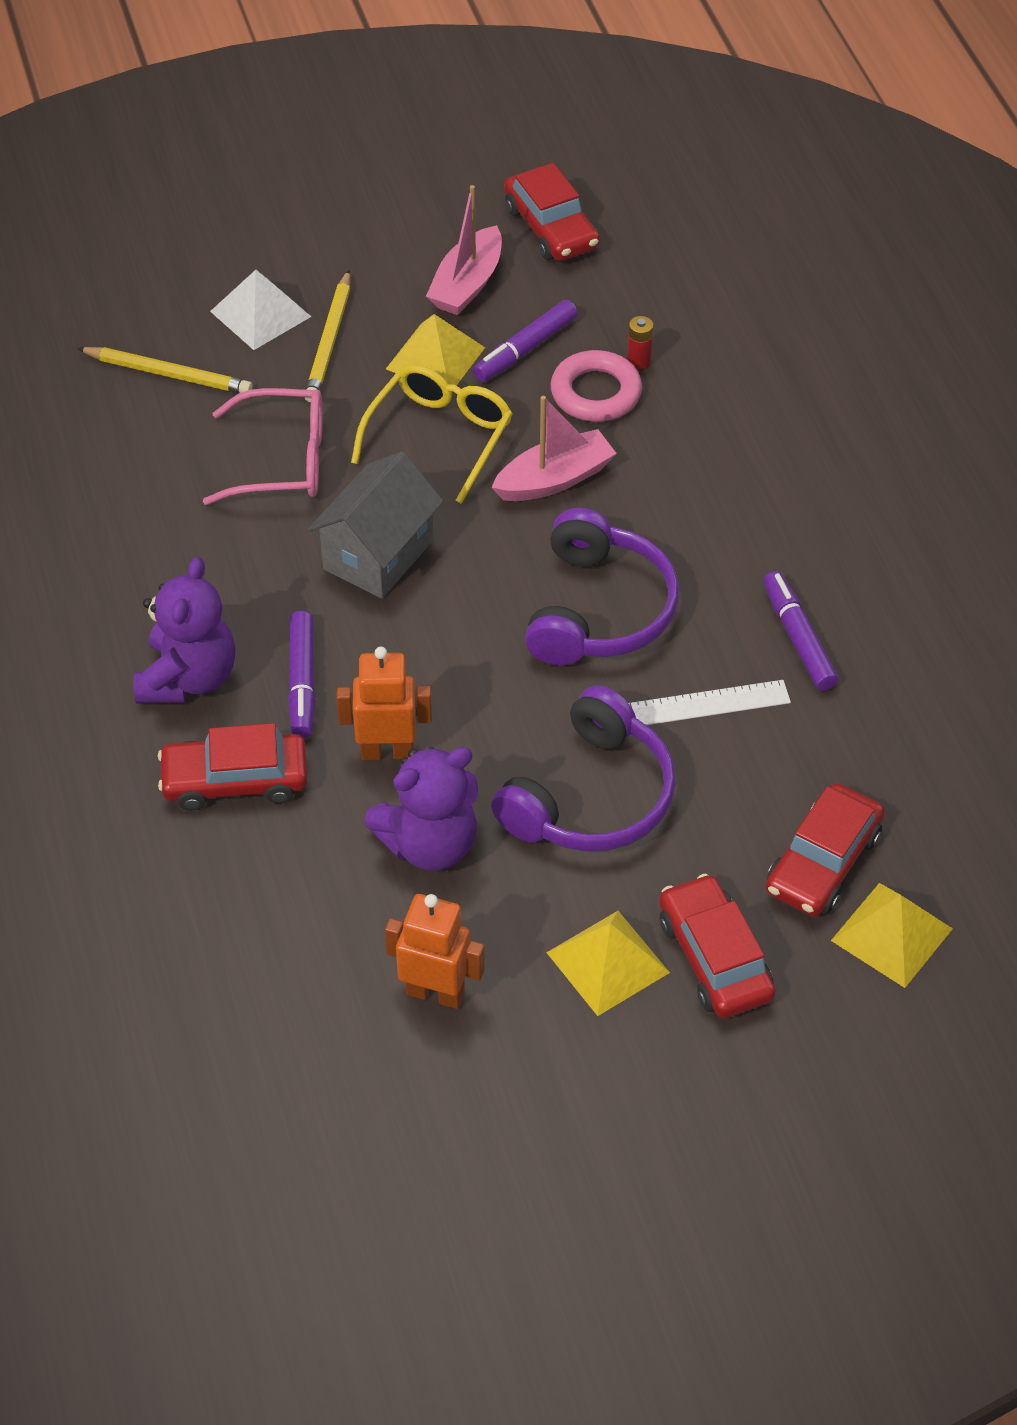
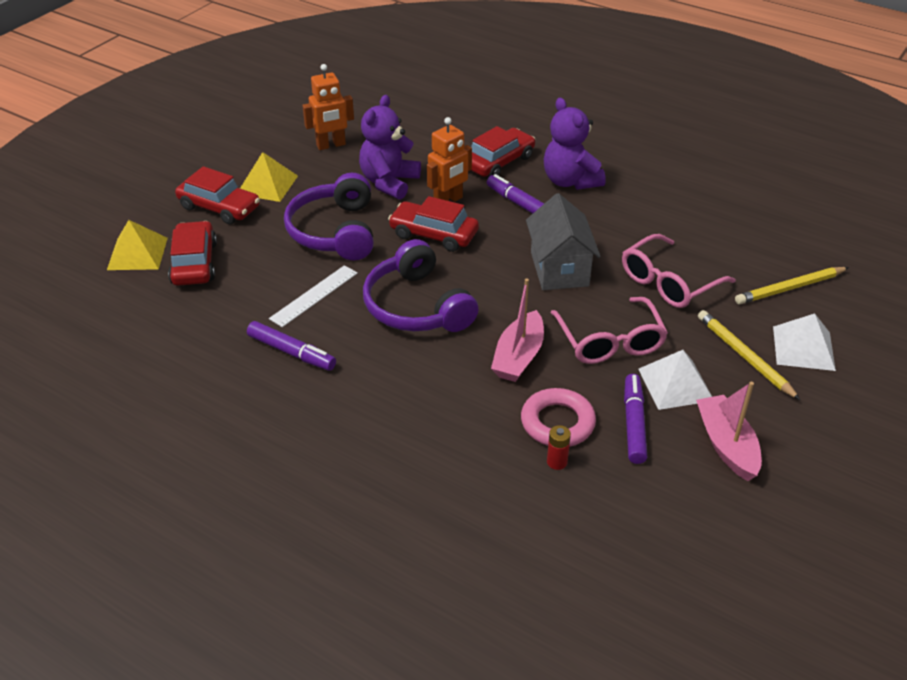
camera: 140 degrees right, 10 degrees down
yellow glasses [351,365,513,504] -> pink glasses [551,297,668,364]
yellow pyramid [386,314,485,386] -> white pyramid [639,350,712,410]
red car [504,163,600,261] -> red car moved to [388,196,479,252]

